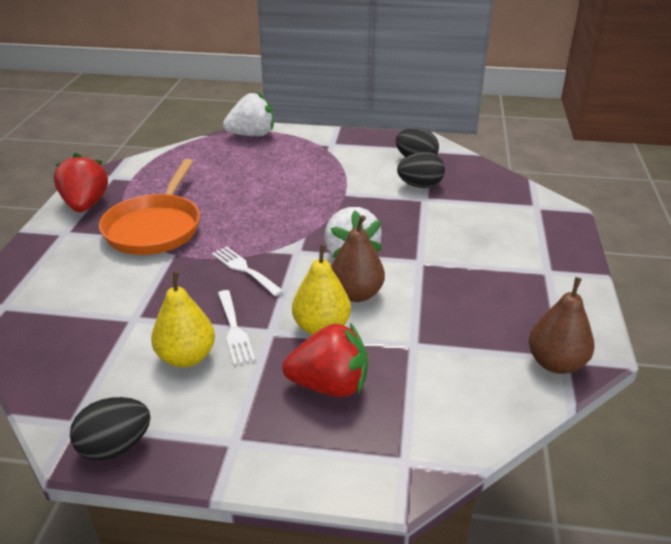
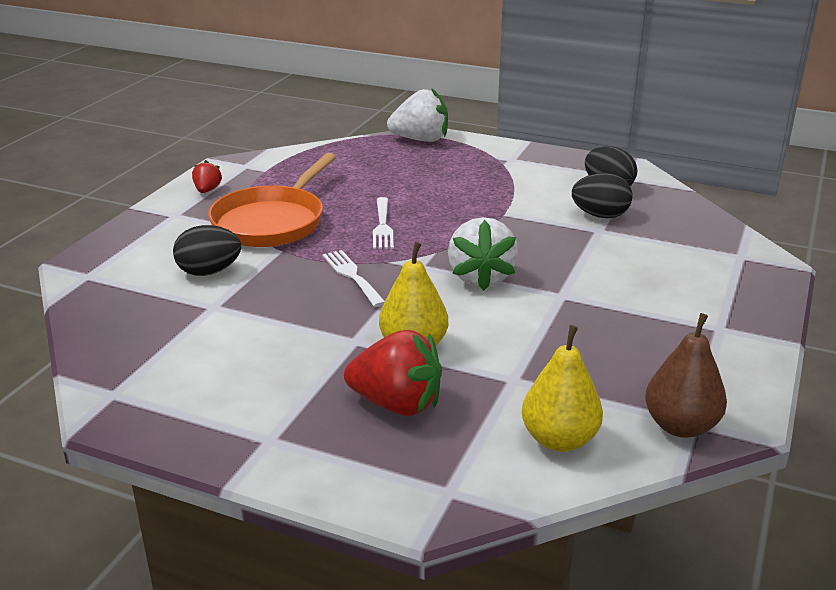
camera: 15 degrees right, 5 degrees down
red strawberry [54,153,108,212] -> red strawberry [192,160,222,193], size x0.51
black egg [70,397,151,461] -> black egg moved to [173,225,241,276]
yellow pear [151,271,215,368] -> yellow pear moved to [522,325,603,452]
white fork [218,290,255,365] -> white fork moved to [373,197,394,249]
brown pear [331,215,385,302] -> none

